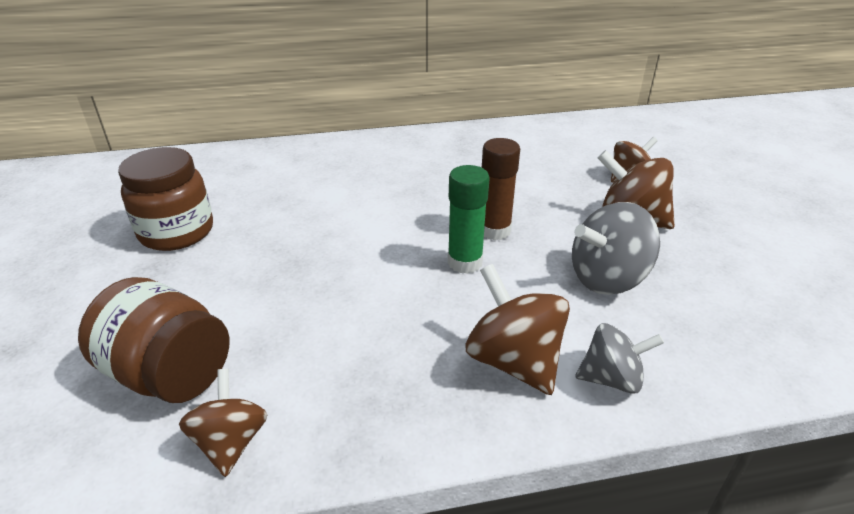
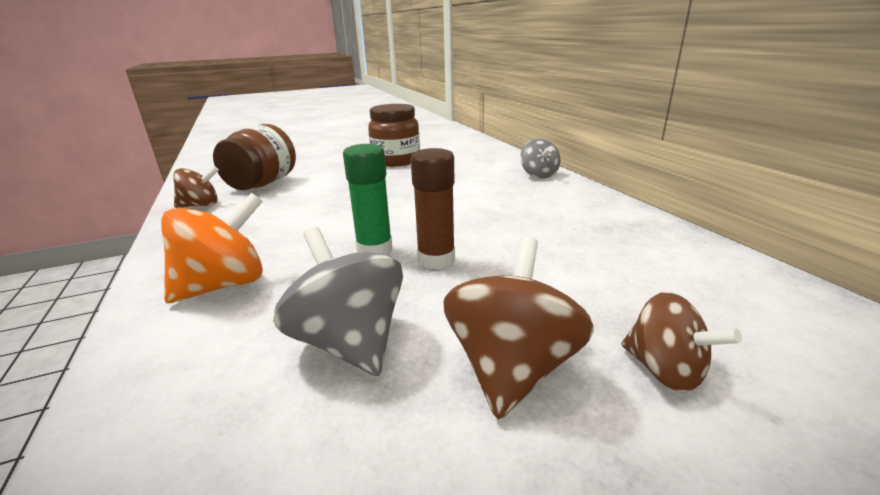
camera: 80 degrees right, 10 degrees down
brown spinning top [466,264,570,395] -> orange spinning top [161,193,263,303]
grey spinning top [575,323,664,394] -> grey spinning top moved to [520,139,560,179]

